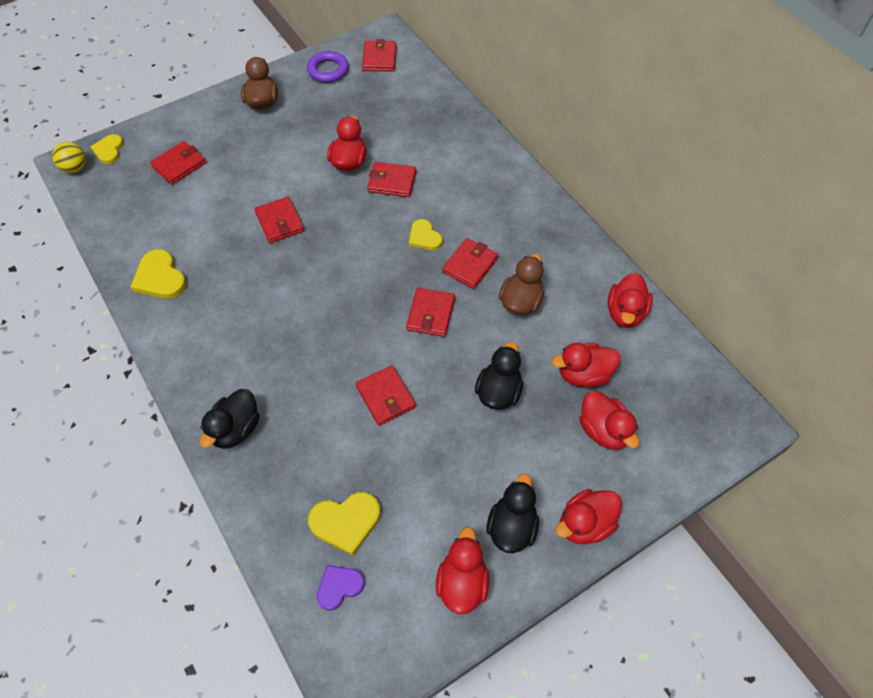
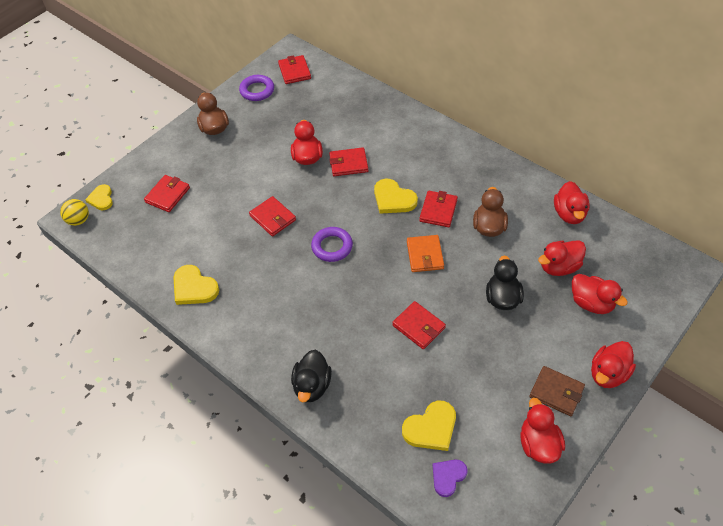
camera: 15 degrees left, 5 degrees down
red wallet [406,287,455,337] -> orange wallet [407,235,444,272]
yellow heart [409,219,442,250] -> yellow heart [374,179,418,214], size x1.50
black duck [486,474,539,553] -> brown wallet [529,366,585,416]
none -> purple ring [311,227,353,262]

